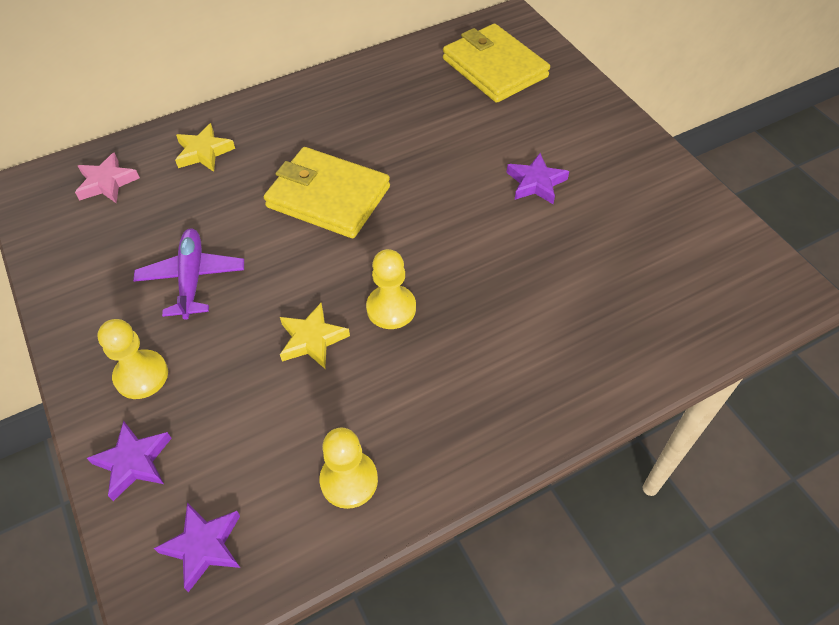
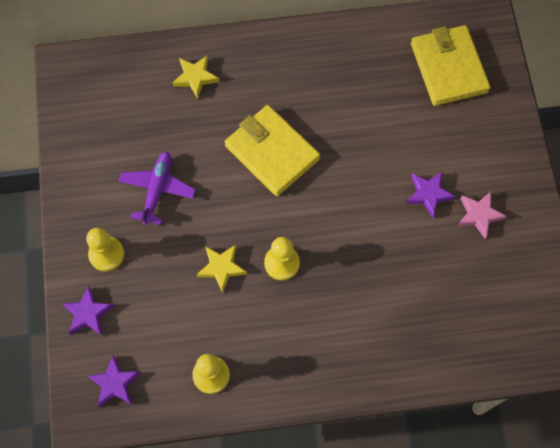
camera: 20 degrees right, 15 degrees up
pink star [75,152,140,203] -> pink star moved to [457,192,507,239]

